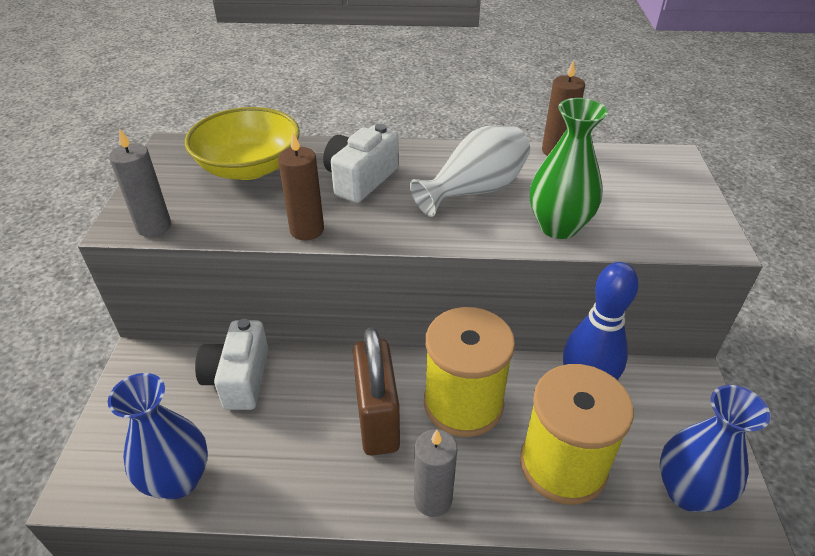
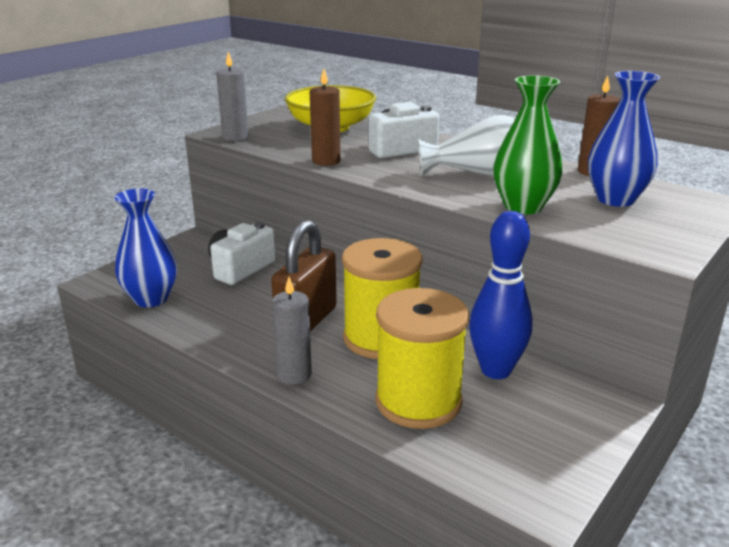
camera: 35 degrees right, 15 degrees down
blue vase [660,385,771,512] -> blue vase moved to [588,71,661,207]

